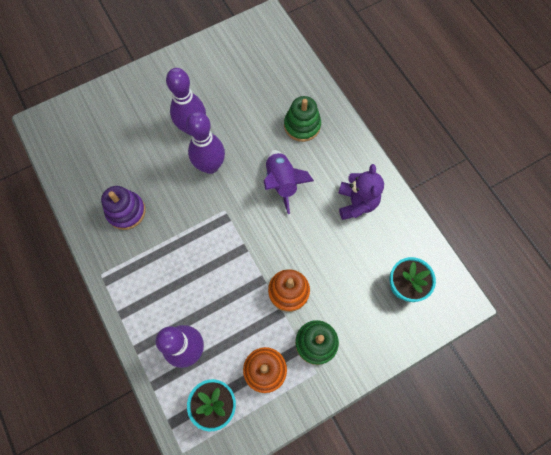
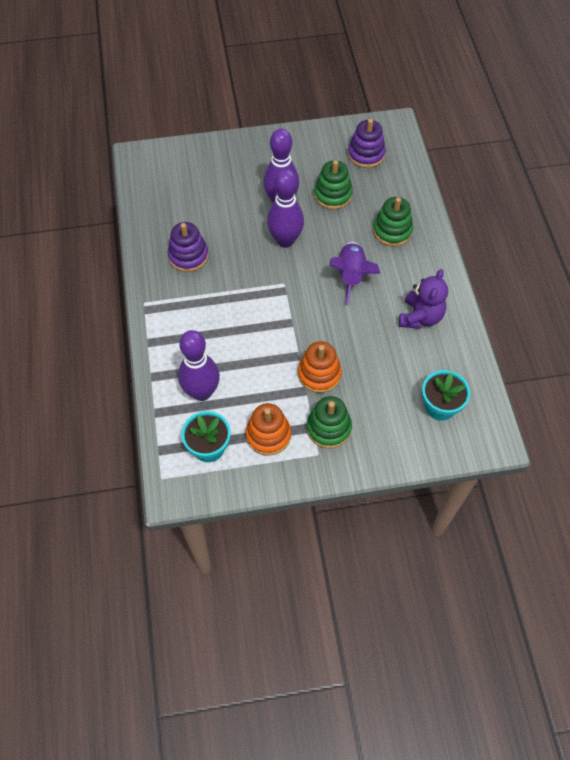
camera: 20 degrees right, 10 degrees down
none -> green stacking toy [314,160,353,210]
none -> purple stacking toy [348,119,386,168]

